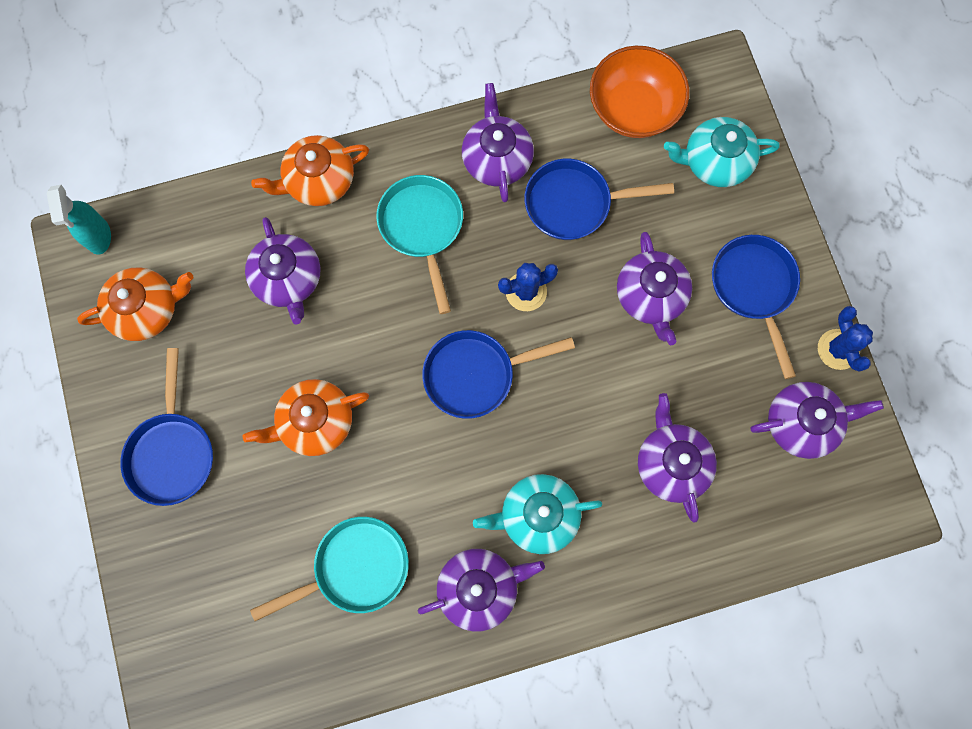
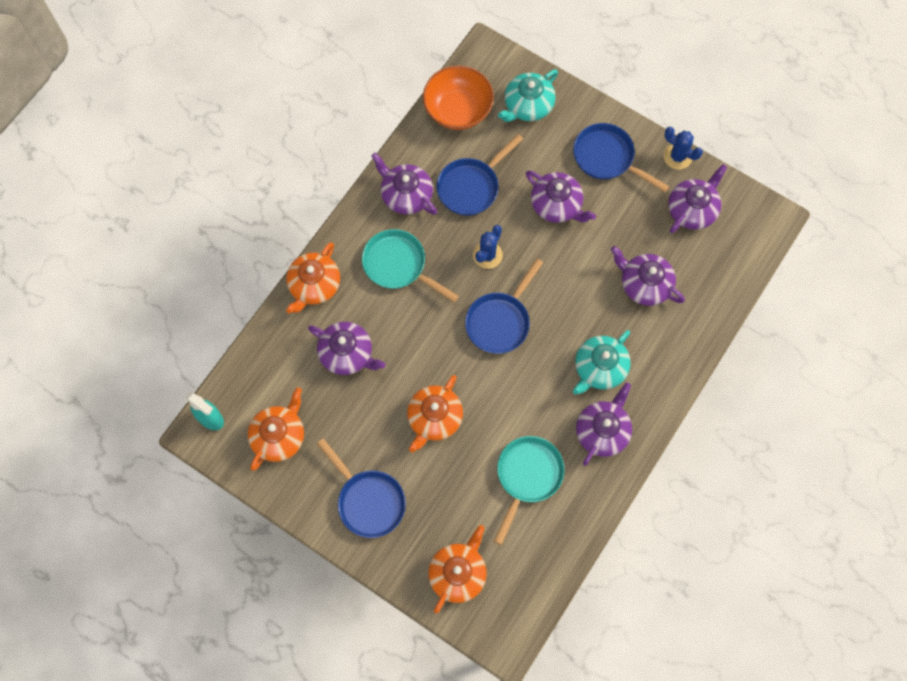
camera: 40 degrees left, 5 degrees down
none -> orange teapot [428,525,487,614]

